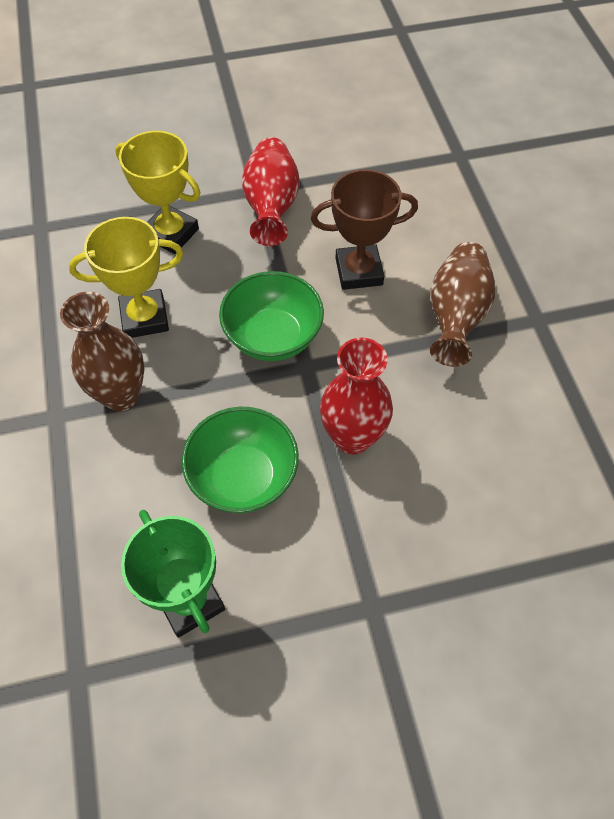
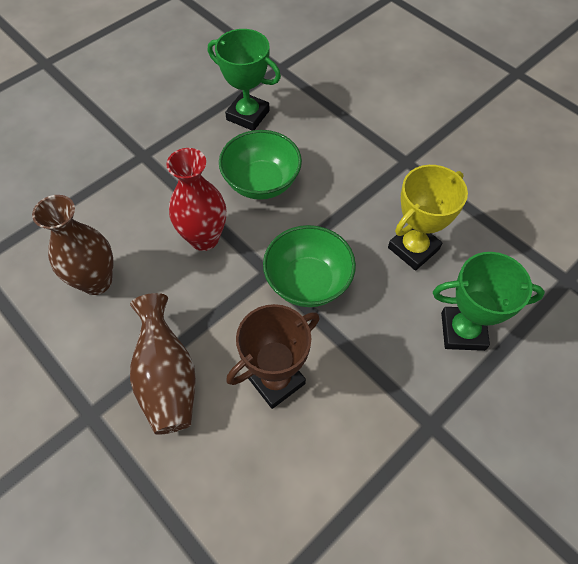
camera: 150 degrees right, 0 degrees up
brown vase [60,292,144,411] -> brown vase moved to [32,195,113,295]
yellow trophy [115,131,200,254] -> green trophy [433,252,545,351]
red vase [242,137,300,246] -> none

